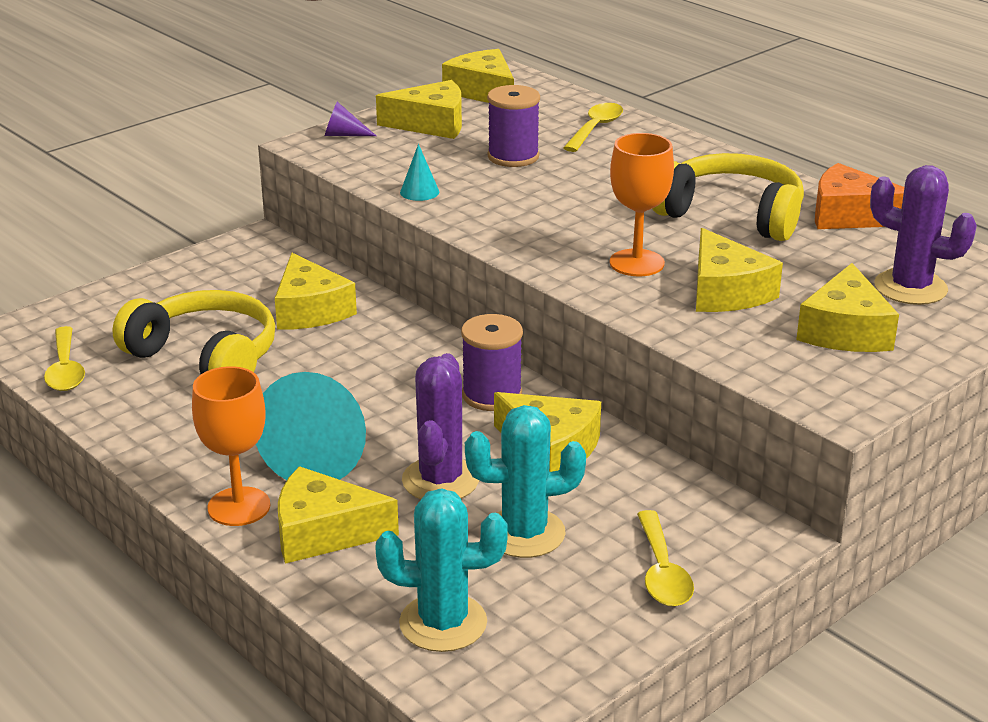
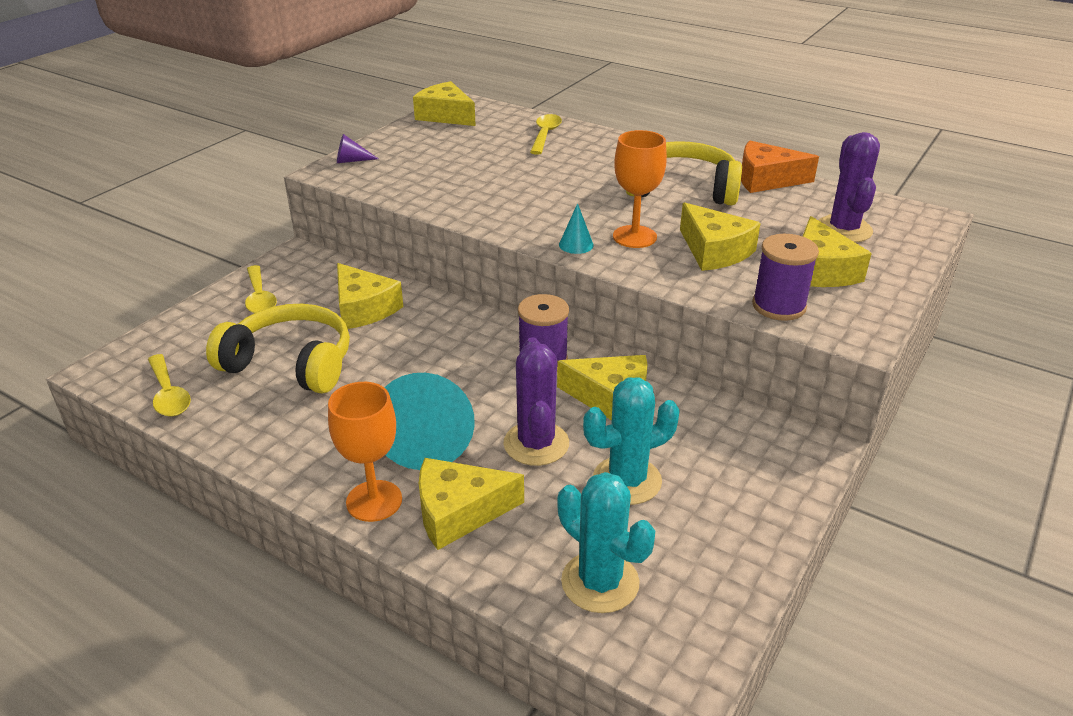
camera: 15 degrees left, 5 degrees up
turquoise cactus [375,488,508,652] -> turquoise cactus turned 60 degrees clockwise [557,472,655,613]
yellow cheese [376,80,462,139] -> none
turquoise cone [400,144,439,201] -> turquoise cone moved to [559,203,594,254]
purple spool [487,85,540,167] -> purple spool moved to [752,234,819,321]
yellow spoon [637,510,694,606] -> yellow spoon moved to [245,265,277,313]
purple cactus [870,165,977,305] -> purple cactus turned 75 degrees clockwise [819,132,880,242]

